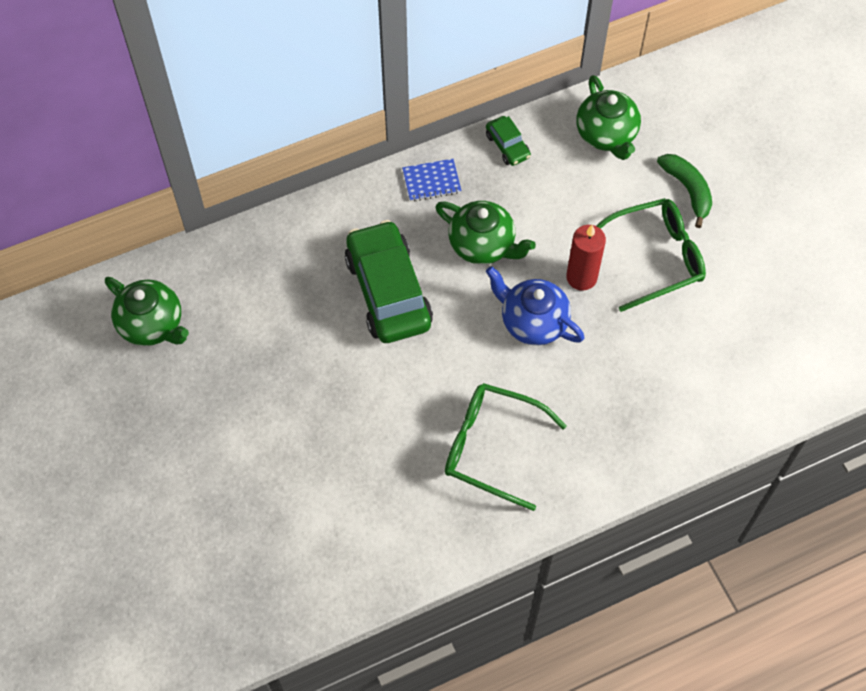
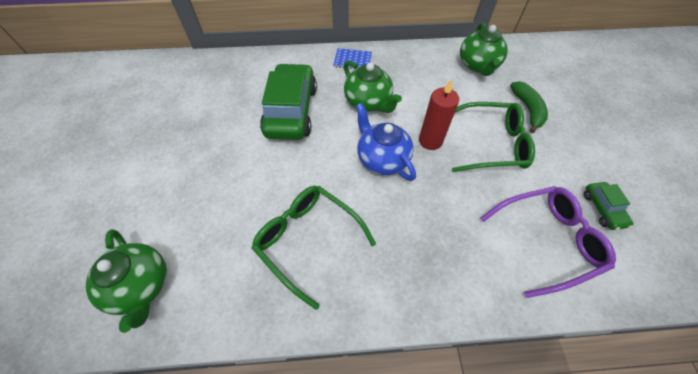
camera: 20 degrees right, 5 degrees down
green teapot [105,277,189,346] -> green teapot moved to [86,229,167,333]
green car [486,116,531,166] -> green car moved to [584,182,634,230]
none -> purple glasses [480,186,616,298]

